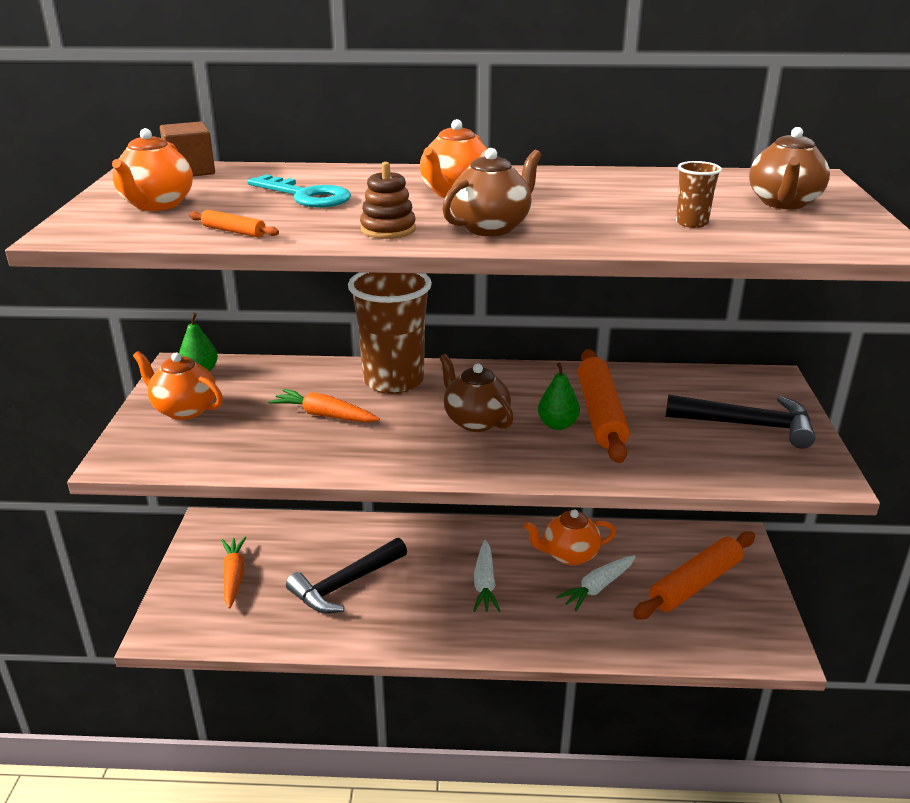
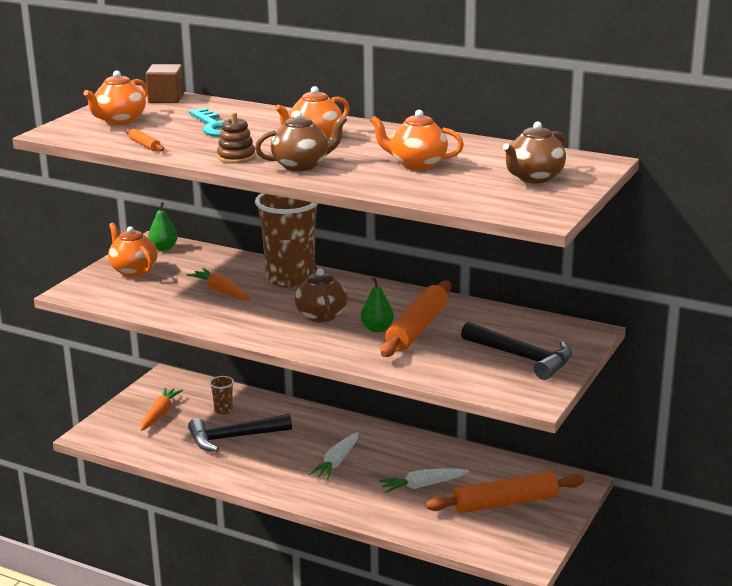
camera: 25 degrees right, 5 degrees down
orange teapot [524,510,616,565] -> orange teapot moved to [370,110,464,170]
brown cup [676,161,722,228] -> brown cup moved to [210,376,234,414]

